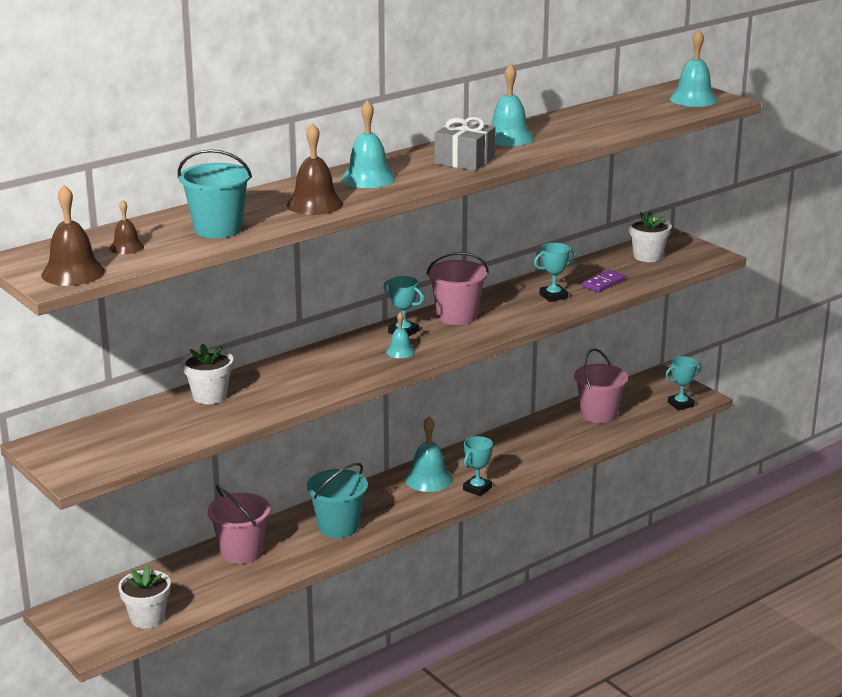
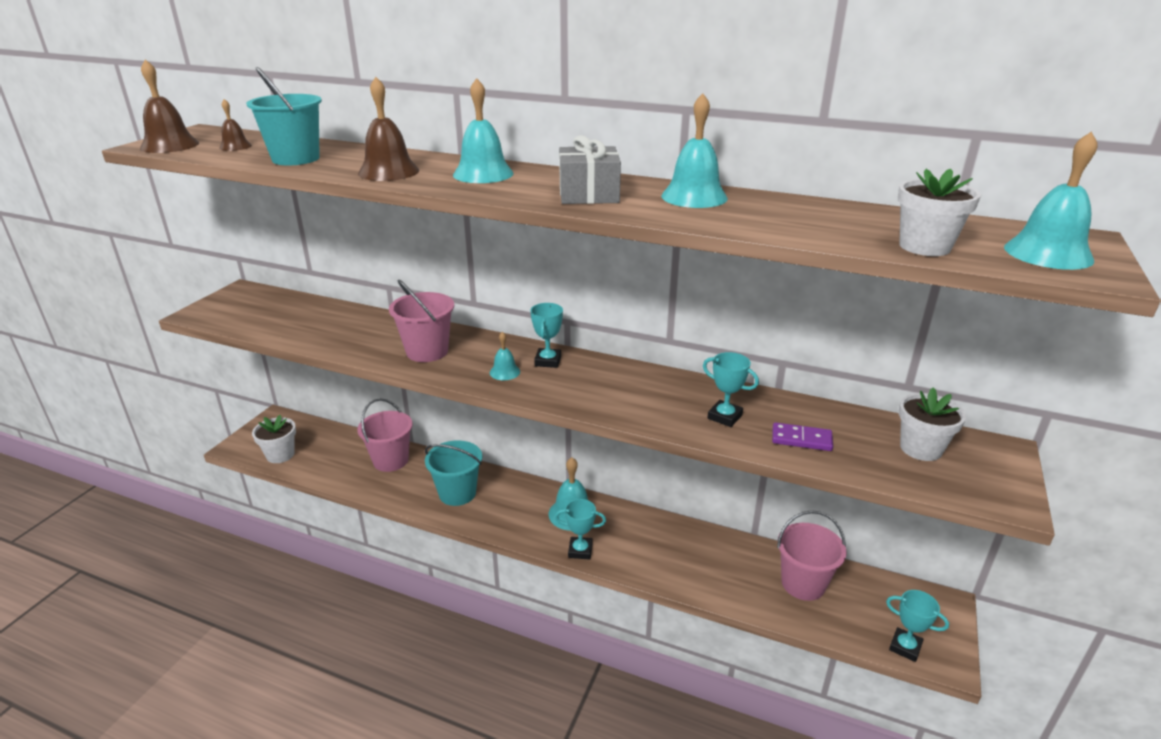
camera: 60 degrees right, 5 degrees up
white flower pot [182,343,233,404] -> white flower pot moved to [898,169,981,256]
pink bucket [426,252,489,325] -> pink bucket moved to [389,280,454,362]

